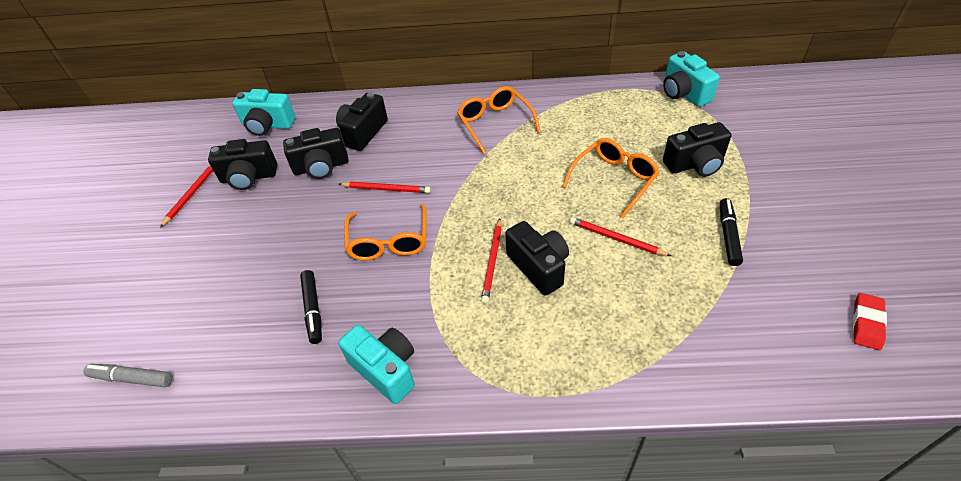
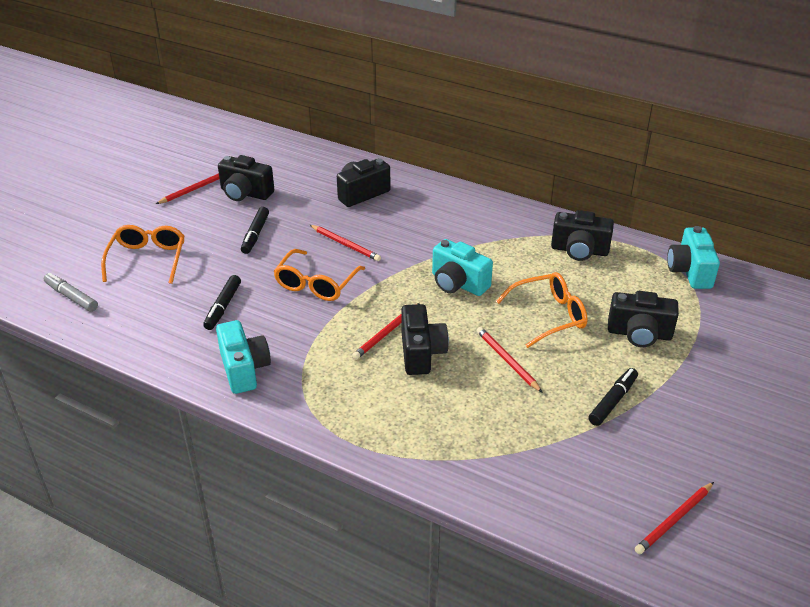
camera: 25 degrees right, 10 degrees down
turquoise camera [232,89,295,136] -> turquoise camera moved to [432,239,493,296]
black camera [283,128,349,179] -> black camera moved to [551,210,614,261]
orange glasses [457,86,541,154] -> orange glasses moved to [101,225,184,284]
red eraser [853,293,887,350] -> red pencil [635,482,714,554]
none -> black marker [241,207,269,254]

